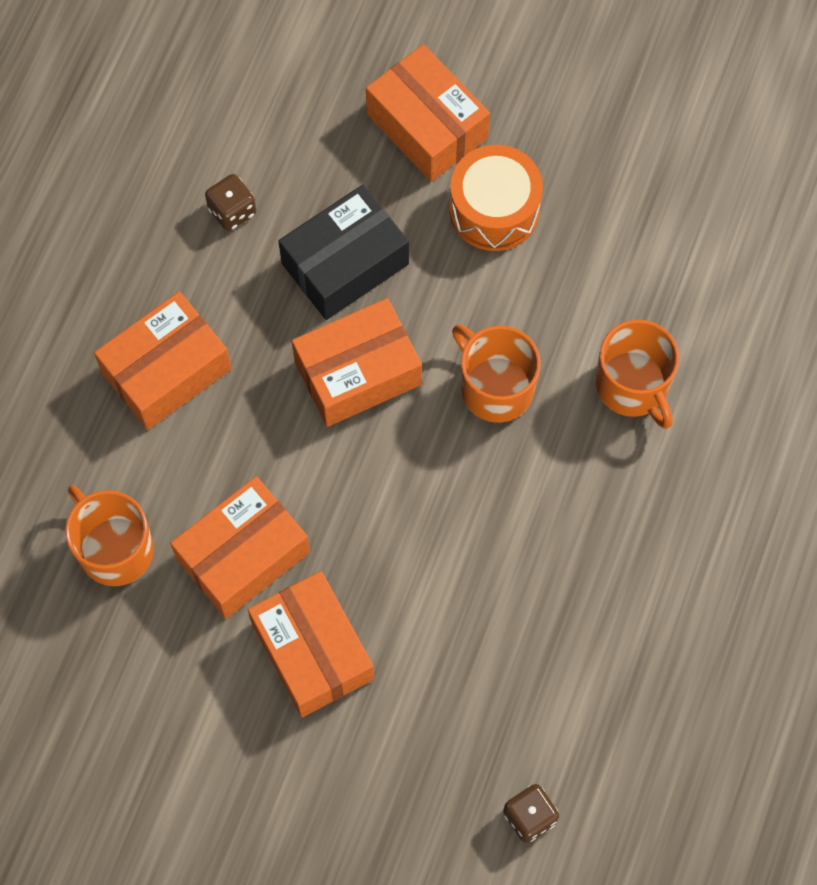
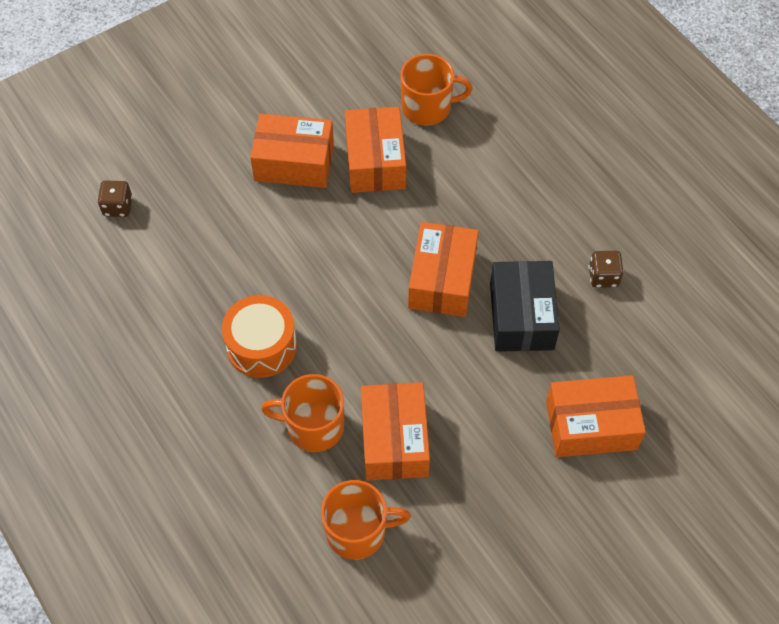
camera: 125 degrees right, 10 degrees down
orange box [94,291,232,430] -> orange box moved to [361,382,430,481]
orange drum [449,145,543,251] -> orange drum moved to [222,295,297,378]
orange mug [452,324,541,423] -> orange mug moved to [321,480,411,560]

